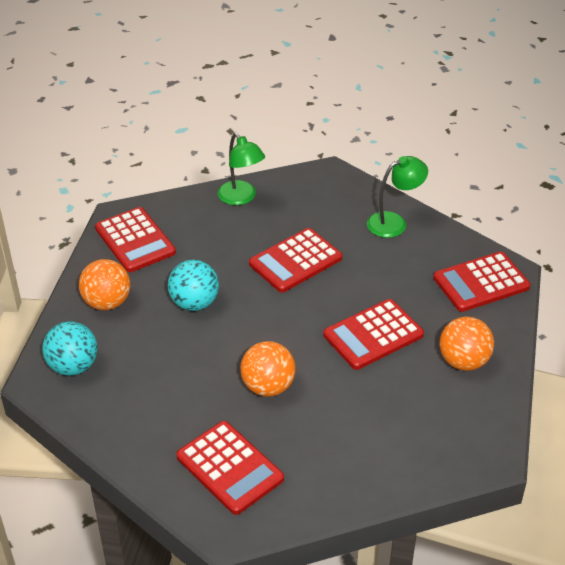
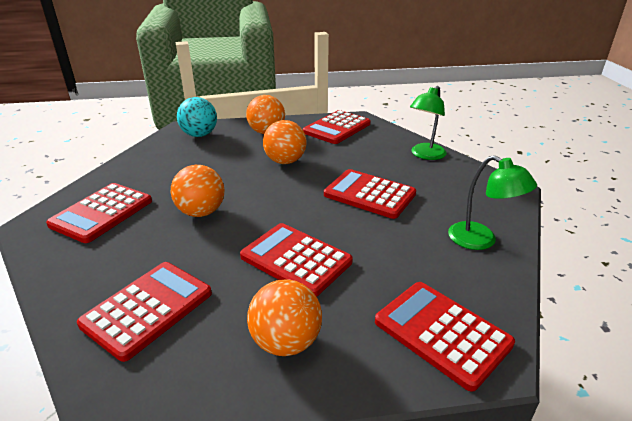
camera: 70 degrees right, 10 degrees down
turquoise ball [168,260,219,311] -> orange ball [263,120,306,164]
none -> red calculator [77,262,212,362]

